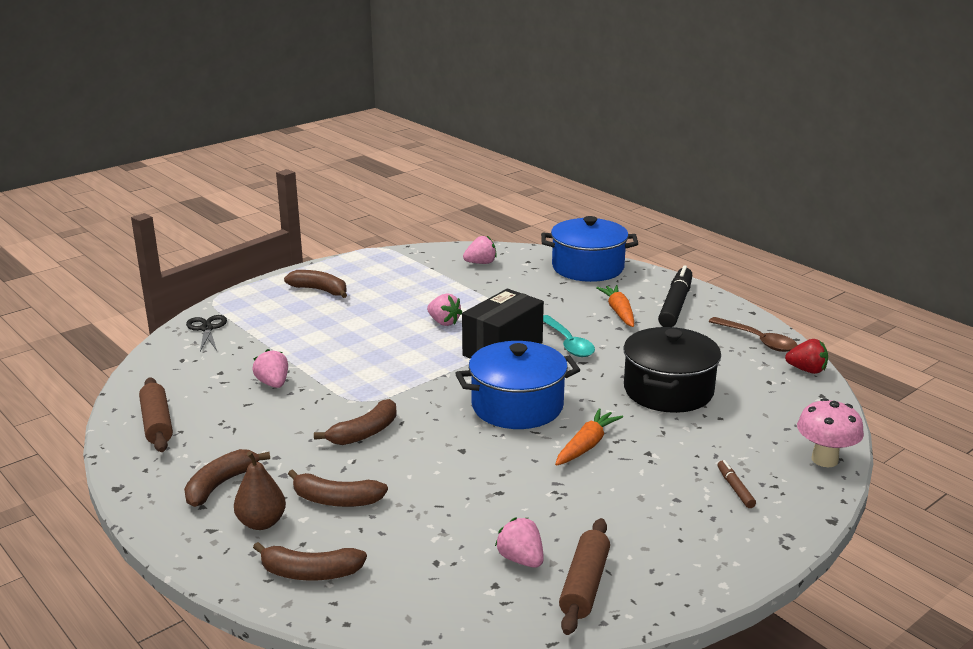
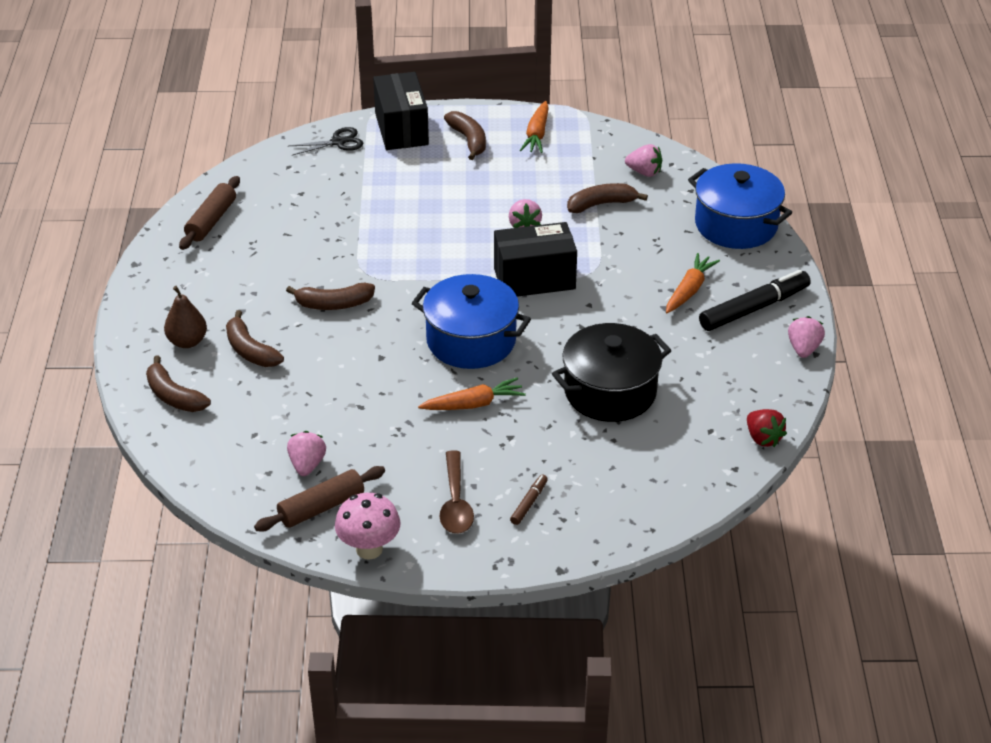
camera: 40 degrees right, 15 degrees up
brown banana [184,449,270,507] -> brown banana moved to [567,183,648,213]
black scissors [186,315,227,352] -> black scissors turned 45 degrees clockwise [289,127,363,156]
pink strawberry [252,349,288,388] -> pink strawberry moved to [788,316,825,358]
turquoise spoon [543,315,595,357] -> none
brown spoon [708,317,798,352] -> brown spoon moved to [439,450,474,534]
pink mushroom [797,398,864,467] -> pink mushroom moved to [335,493,401,560]
none -> black box [373,72,429,150]
none -> orange carrot [520,101,549,153]

